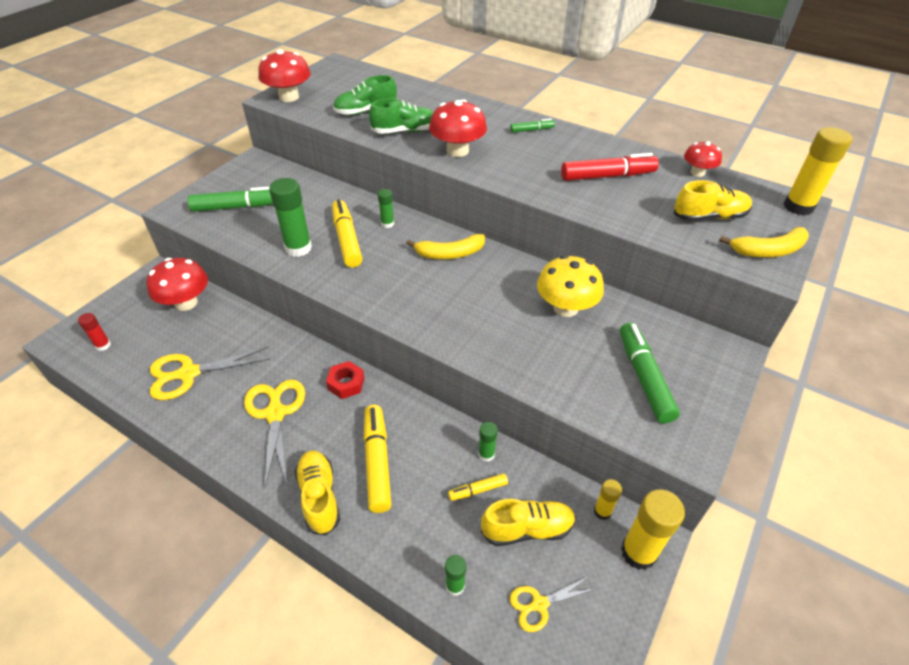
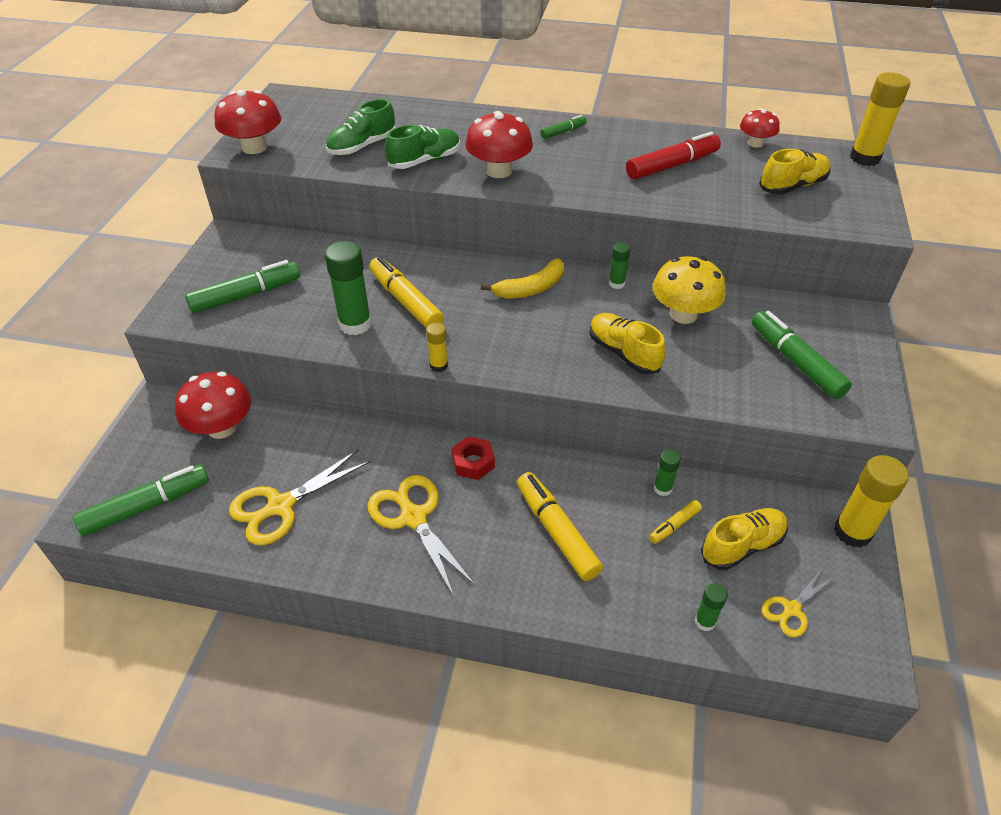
camera: 20 degrees left, 0 degrees up
red glue stick [78,313,111,351] -> green marker [73,464,209,536]
yellow shoe [295,450,340,536] -> yellow shoe moved to [590,313,666,374]
green glue stick [378,189,394,228] -> green glue stick moved to [609,242,630,289]
yellow glue stick [594,479,622,520] -> yellow glue stick moved to [426,323,448,372]
yellow banana [719,227,809,257] -> none

